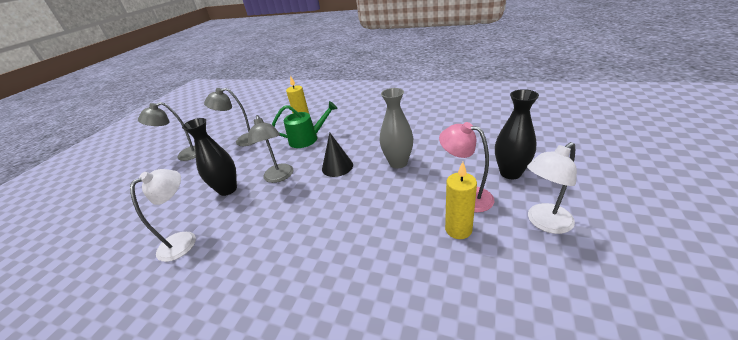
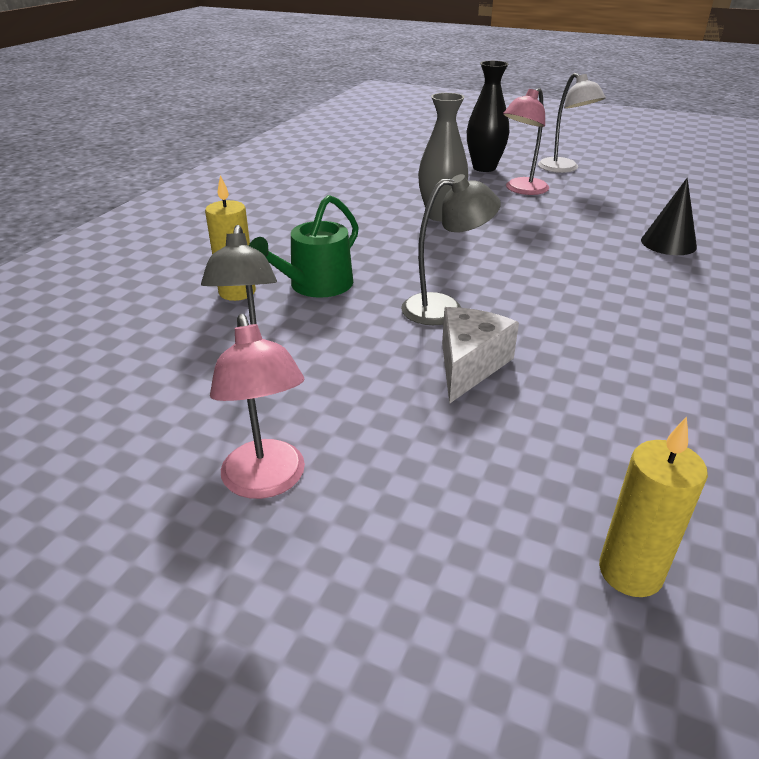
camera: 90 degrees left, 0 degrees up
white lamp [130,169,196,262] -> none
grey lamp [138,102,196,161] -> pink lamp [210,314,305,499]
black vase [182,118,237,196] -> white cheese [442,307,519,404]
green watering can [272,101,338,148] -> green watering can turned 135 degrees counterclockwise [249,195,359,298]
black cone [322,132,353,177] -> black cone moved to [641,178,697,255]
yellow candle [445,162,477,239] -> yellow candle moved to [599,417,708,597]

